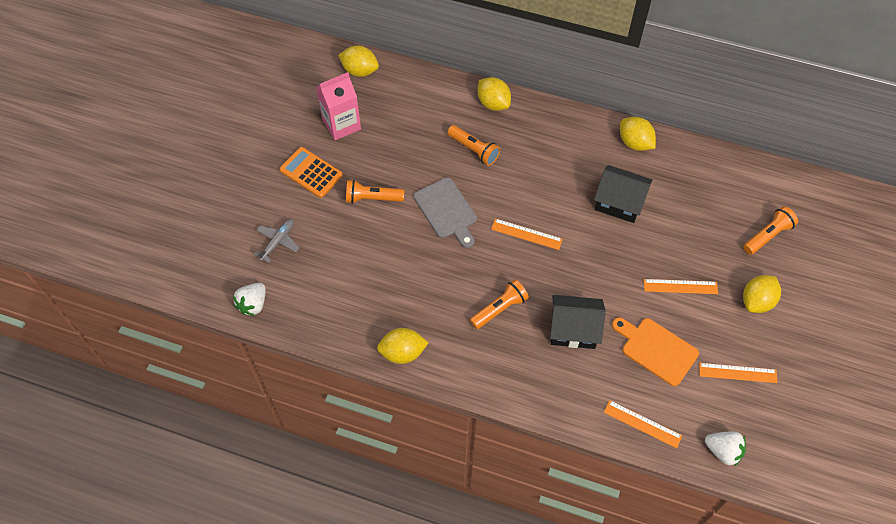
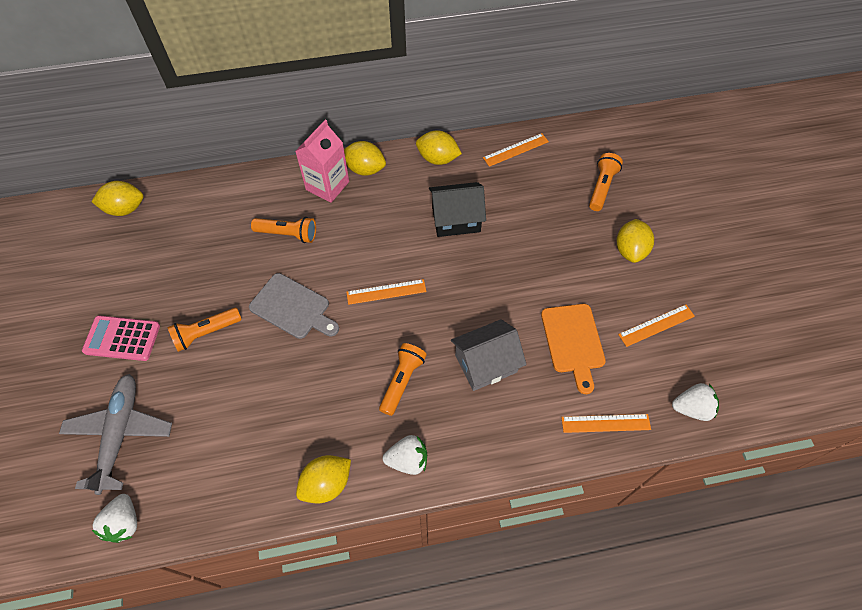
camera: 30 degrees left, 0 degrees up
grey plane [254,219,300,263] -> grey plane [59,374,172,495], size x1.79
orange calculator [279,147,343,198] -> pink calculator [82,315,160,361]
pink carton [316,72,361,140] -> pink carton moved to [295,120,349,203]
yellow lemon [478,77,511,111] -> yellow lemon moved to [344,141,386,176]
black house [550,295,606,349] -> grey house [451,319,527,391]
orange cutting board [612,317,699,386] -> orange cutting board turned 105 degrees counterclockwise [541,304,606,394]
orange ruler [644,279,718,294] -> orange ruler moved to [483,133,549,167]
none -> white strawberry [383,435,427,475]

